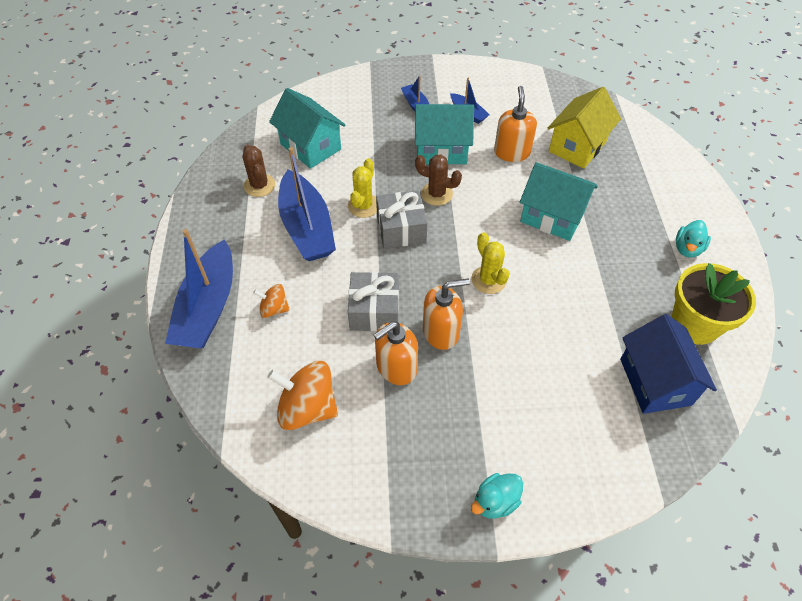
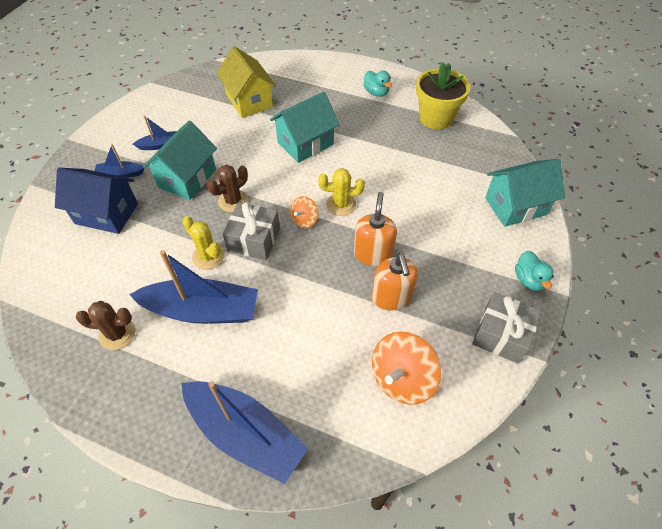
camera: 65 degrees left, 0 degrees up
orange spinning top [253,284,290,318] -> orange spinning top moved to [290,196,318,229]
turquoise house [269,88,345,169] -> turquoise house moved to [485,159,565,227]
grey gift [348,272,399,331] -> grey gift moved to [472,292,541,364]
orange soap dispenser [494,86,537,162] -> none
blue house [620,314,717,414] -> blue house moved to [55,168,138,234]

